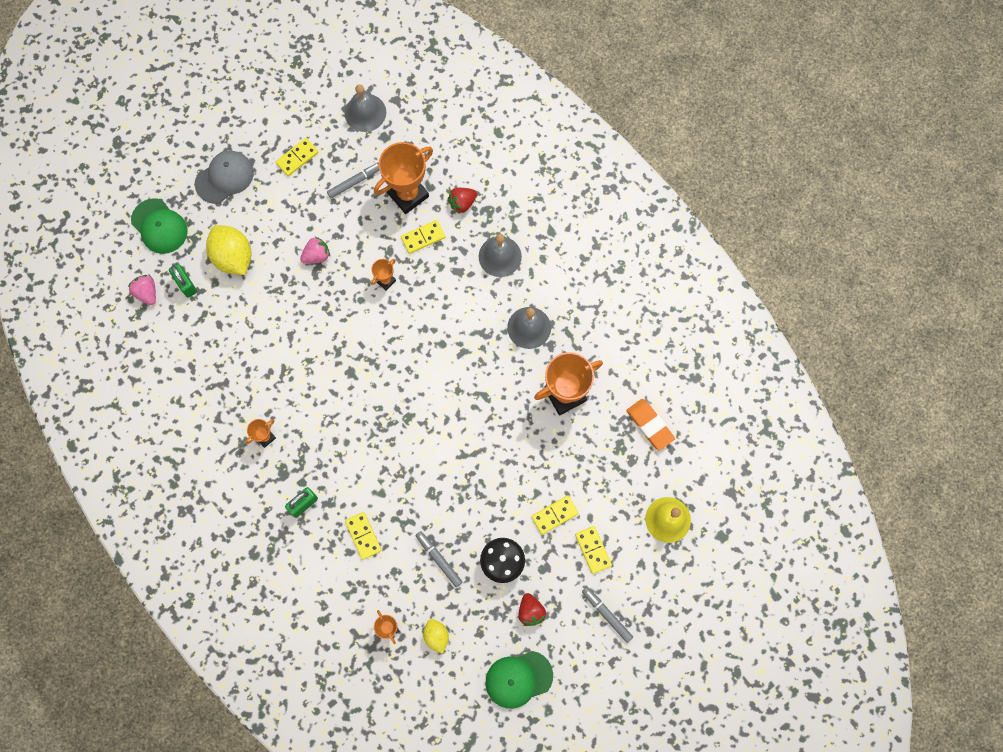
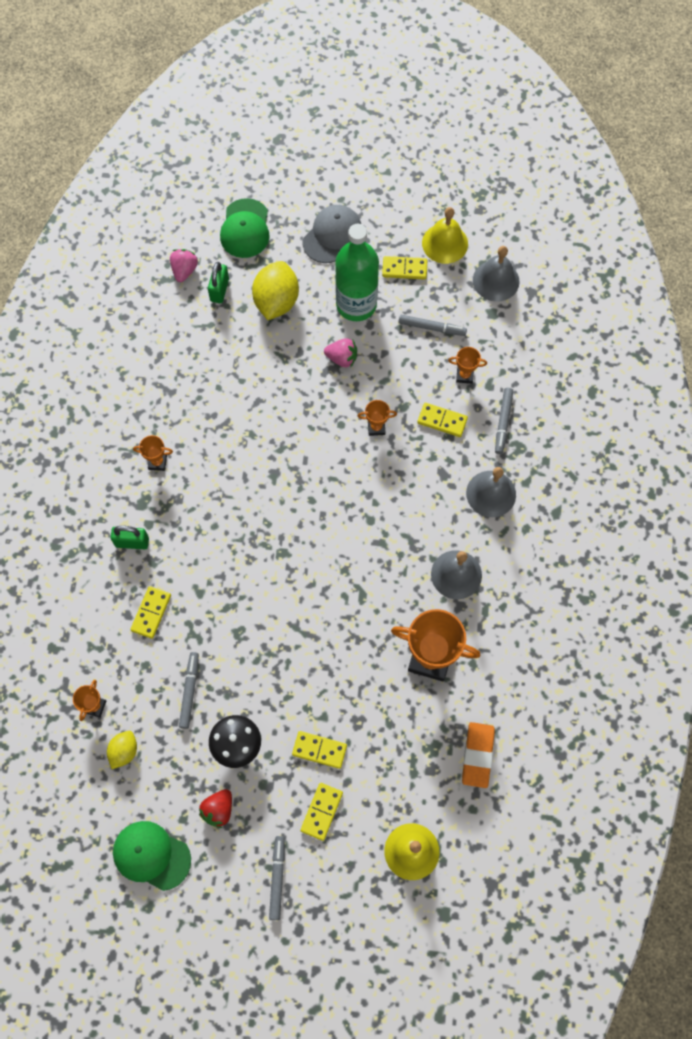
camera: 45 degrees right, 5 degrees down
grey cap [195,151,254,204] -> grey cap turned 60 degrees counterclockwise [303,205,361,263]
orange trophy [374,142,433,214] -> orange trophy [448,347,487,384], size x0.47
red strawberry [448,188,477,214] -> grey marker [495,388,513,454]
none -> green bottle [335,224,379,321]
none -> yellow bell [422,207,468,264]

